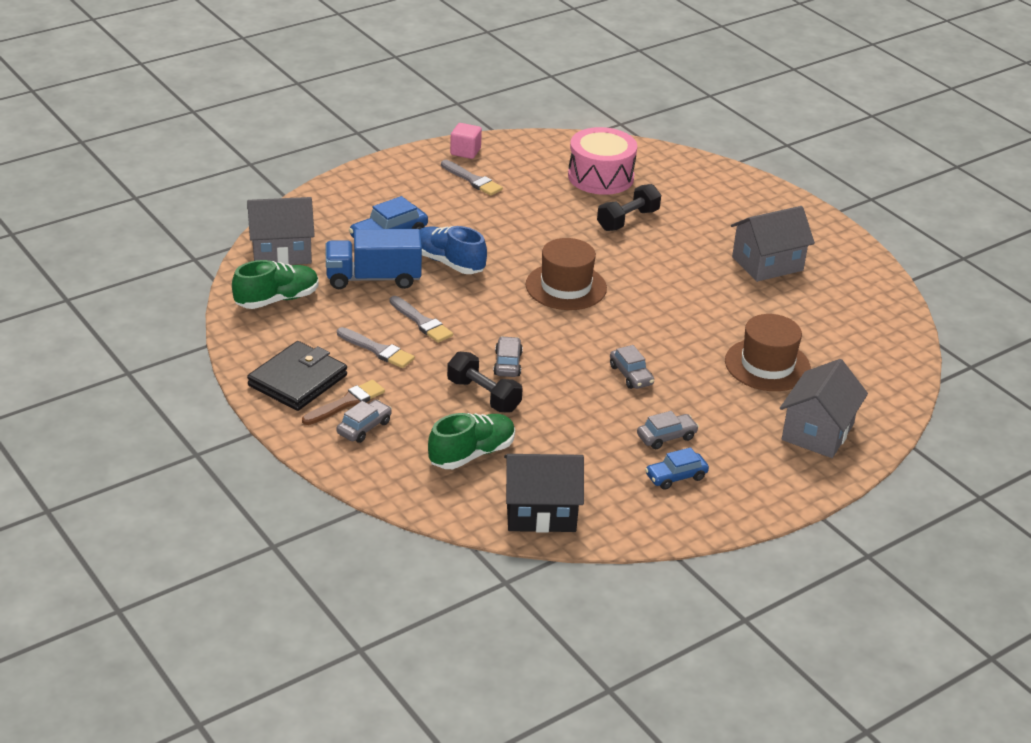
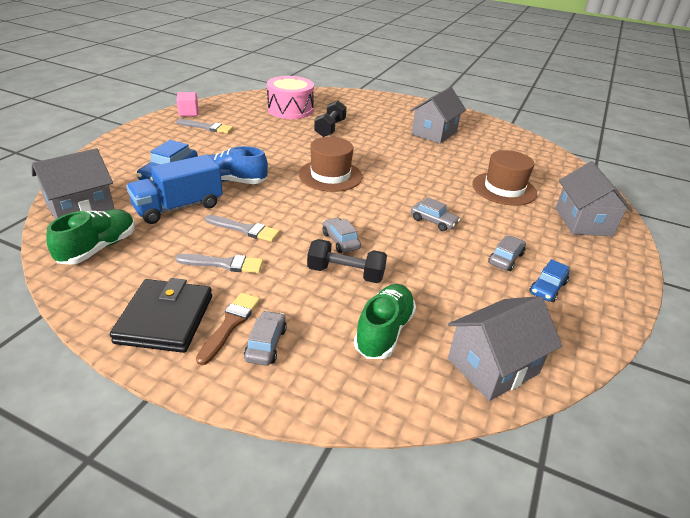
camera: 30 degrees left, 0 degrees up
black house [504,454,584,533] -> grey house [448,296,562,401]

